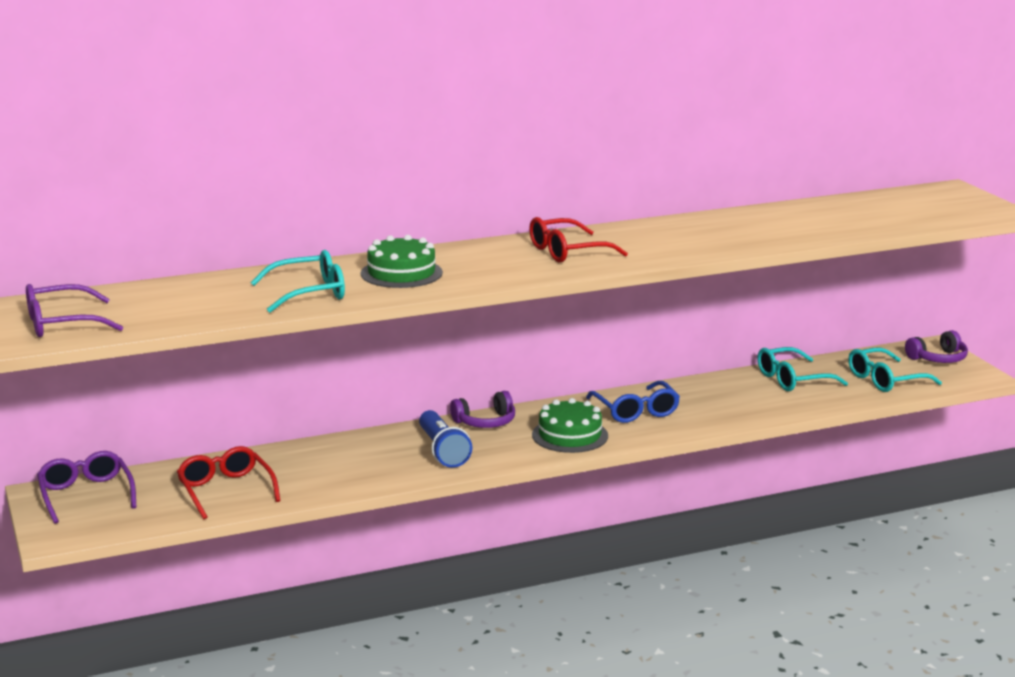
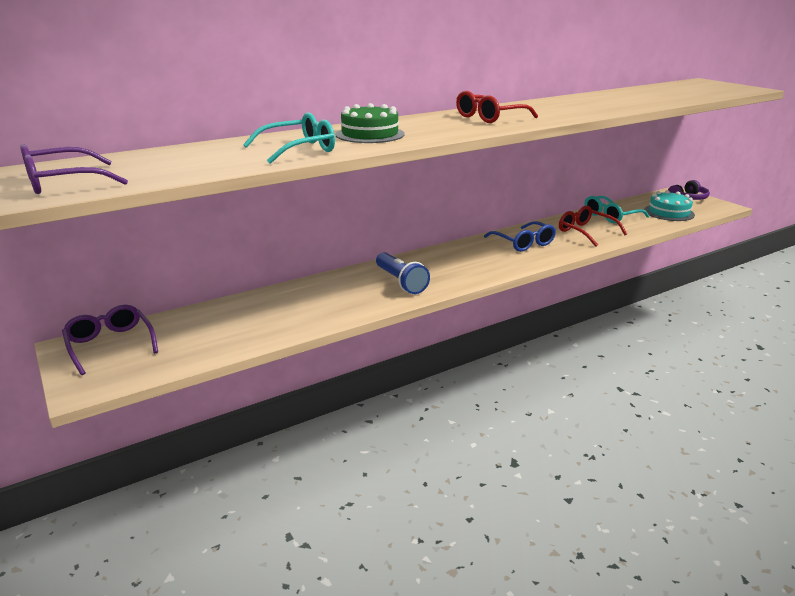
camera: 10 degrees left, 5 degrees up
red glasses [177,446,281,519] -> red glasses moved to [559,205,627,247]
purple headphones [450,391,515,428] -> none
green cake [532,398,608,453] -> none
turquoise glasses [848,347,942,392] -> turquoise cake [644,190,695,221]

